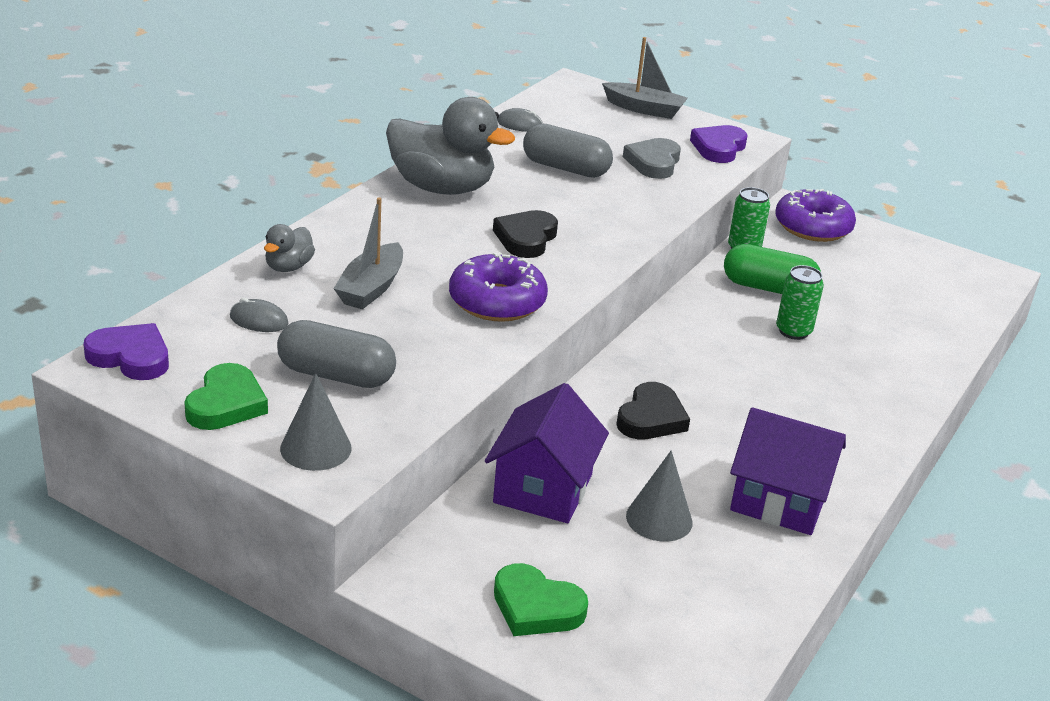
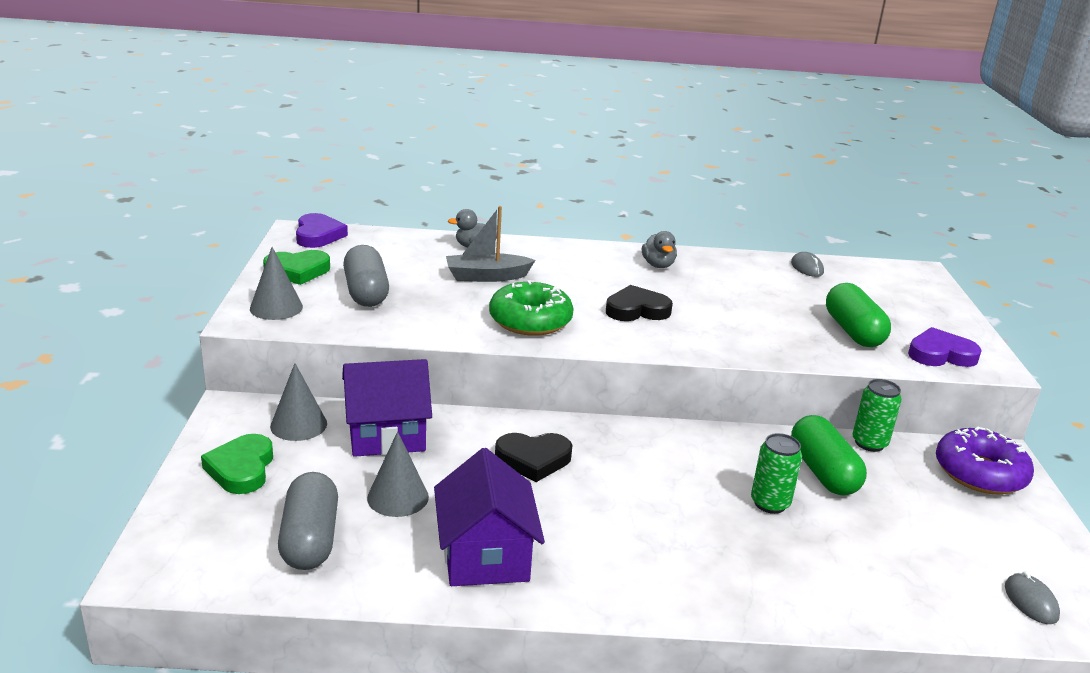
camera: 60 degrees right, 5 degrees down
grey mouse [230,298,289,332] -> grey mouse moved to [1005,571,1060,624]
grey duck [386,97,515,195] -> grey duck [642,231,677,268], size x0.47
purple donut [449,252,548,322] -> green donut [489,280,574,336]
grey capsule [523,123,613,178] -> grey capsule moved to [278,472,338,570]
grey boat [602,37,688,119] -> none
grey heart [623,138,681,179] -> green capsule [826,283,891,347]
none -> grey cone [270,363,327,441]

